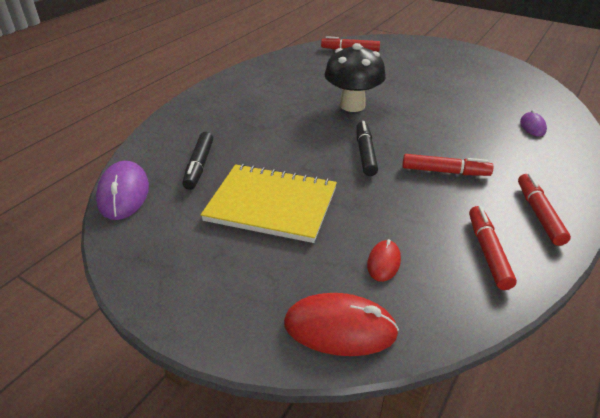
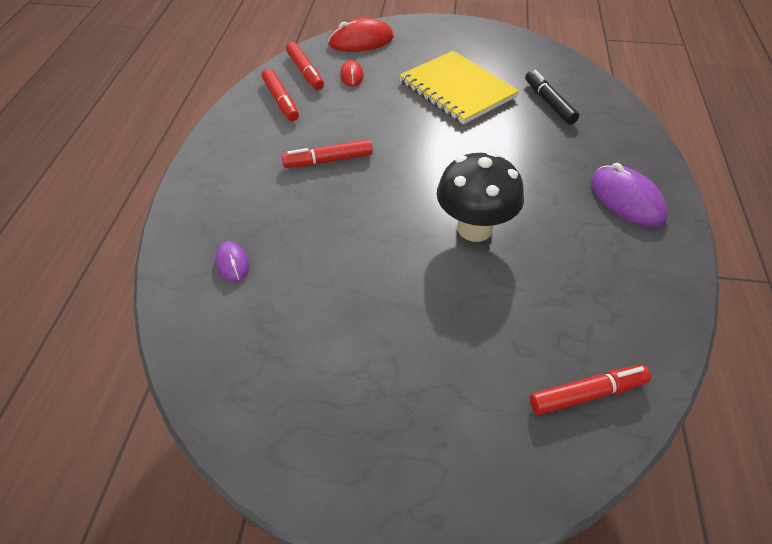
camera: 155 degrees right, 10 degrees up
purple mouse [96,161,149,220] -> purple mouse moved to [591,163,668,227]
yellow notebook [201,164,337,243] -> yellow notebook turned 60 degrees clockwise [399,51,519,124]
black marker [356,121,378,176] -> none
red marker [518,174,571,246] -> red marker moved to [286,42,324,90]

